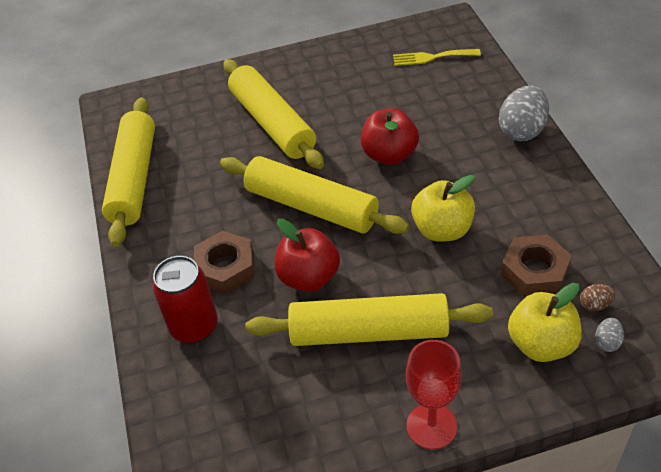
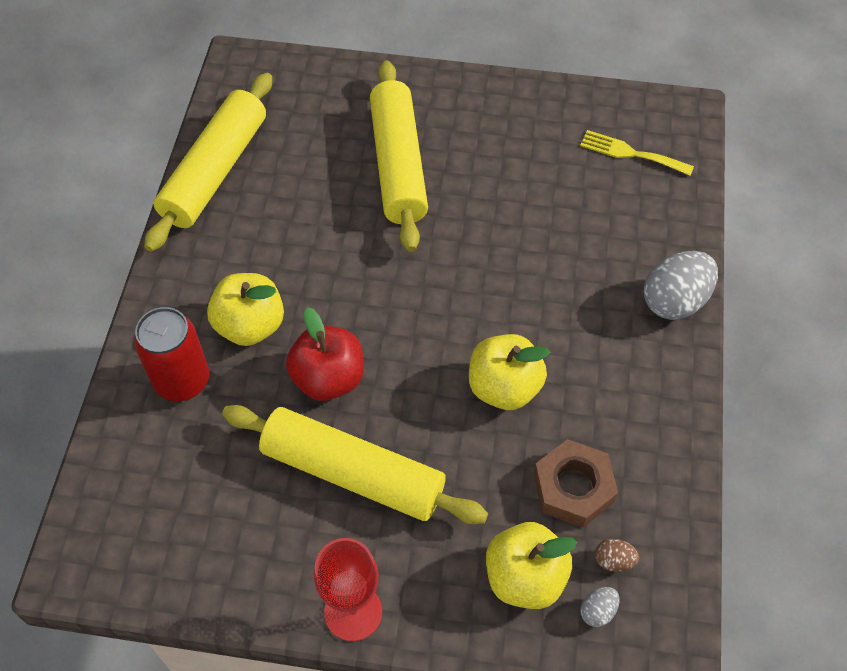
camera: 20 degrees right, 10 degrees up
brown nut [194,231,255,294] -> yellow apple [207,273,284,346]
yellow rolling pin [220,156,409,234] -> none
red apple [361,108,419,165] -> none

